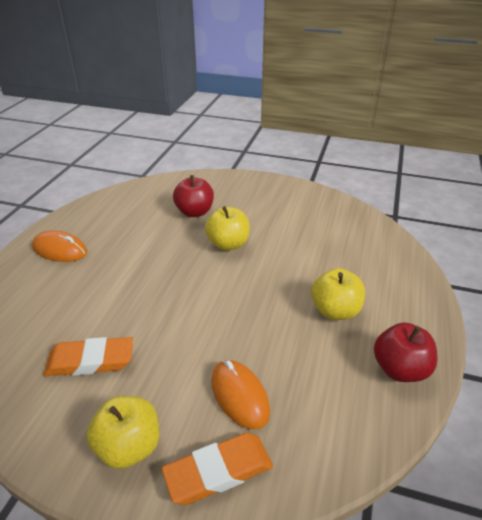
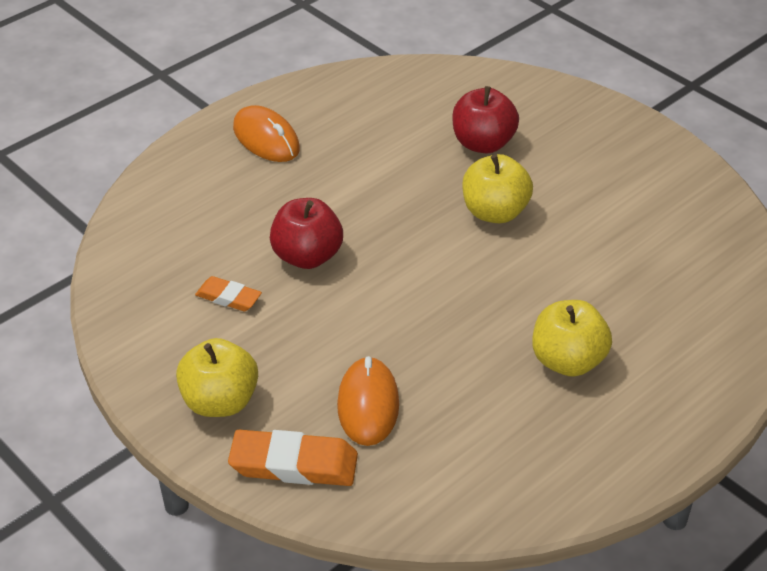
camera: 30 degrees right, 5 degrees up
orange eraser [44,337,133,376] -> orange eraser [195,276,262,311], size x0.59
red apple [374,322,437,382] -> red apple moved to [270,198,343,269]

